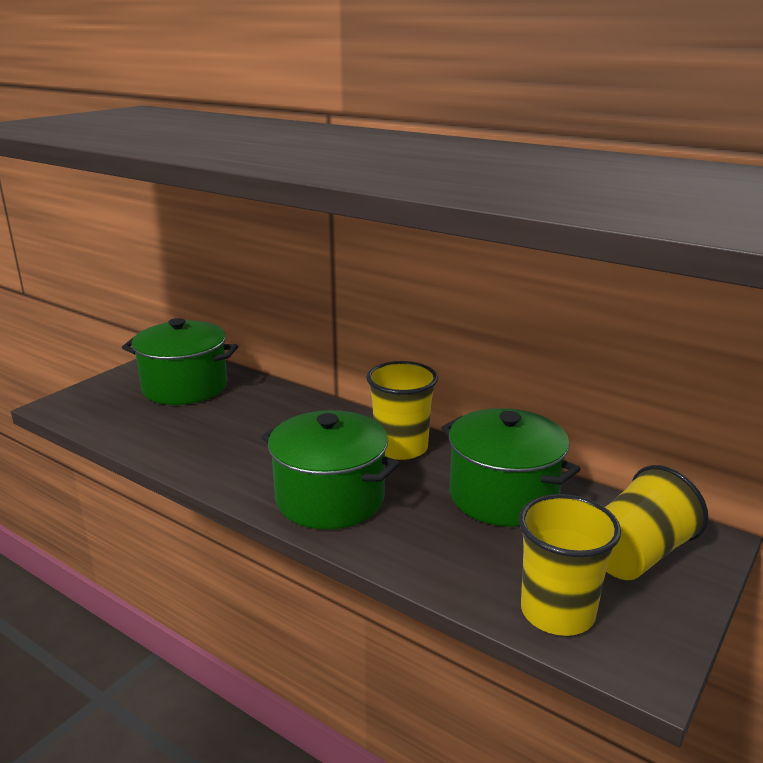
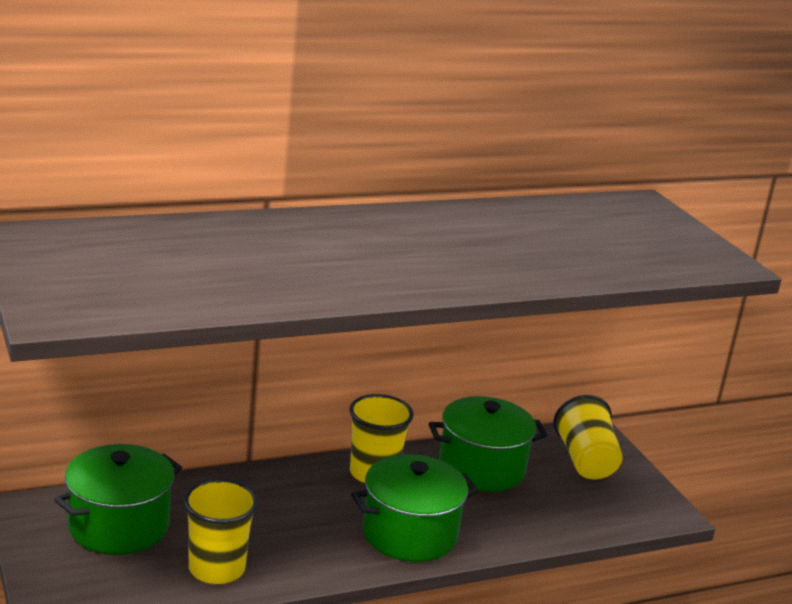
camera: 60 degrees left, 0 degrees up
yellow cup [519,494,621,636] -> yellow cup moved to [184,479,258,584]

